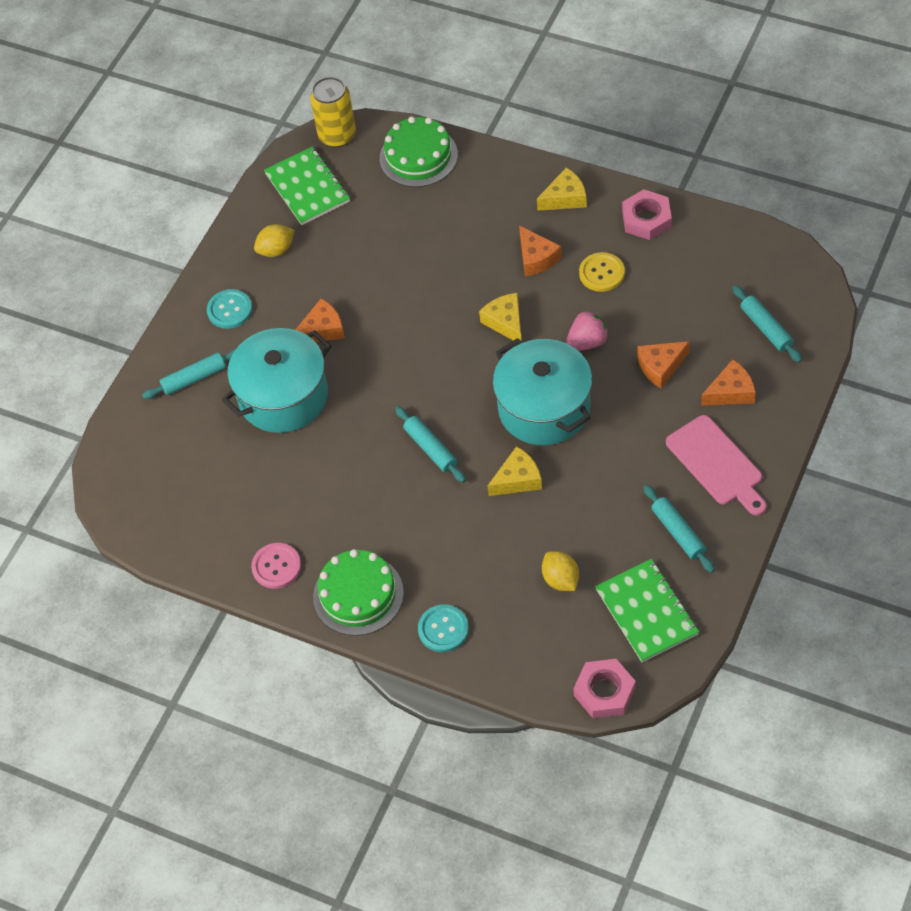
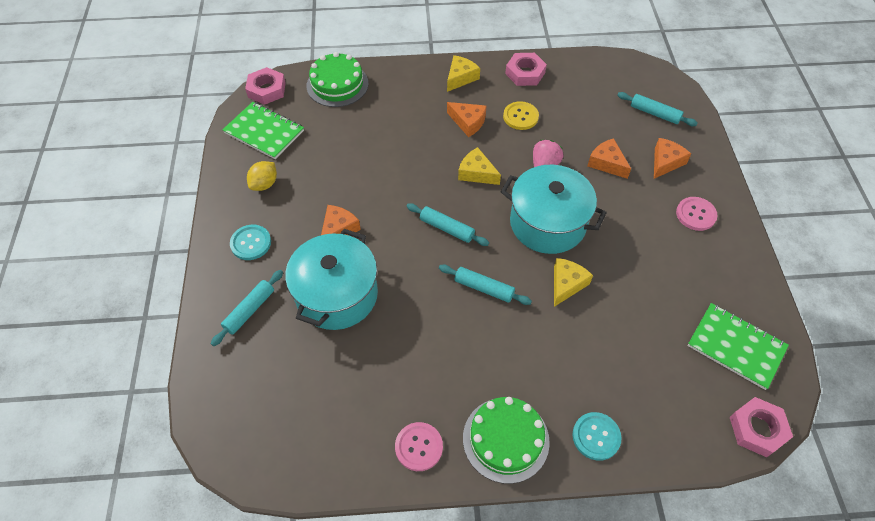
camera: 35 degrees left, 0 degrees up
yellow can [310,77,356,147] -> pink nut [245,67,286,105]
yellow lemon [542,551,579,591] -> none
orange cheese [638,341,690,388] -> orange cheese turned 105 degrees clockwise [588,138,631,179]
turquoise rolling pin [644,485,715,573] -> turquoise rolling pin moved to [406,203,489,246]
pink cutting board [666,415,767,516] -> pink button [676,197,717,231]

